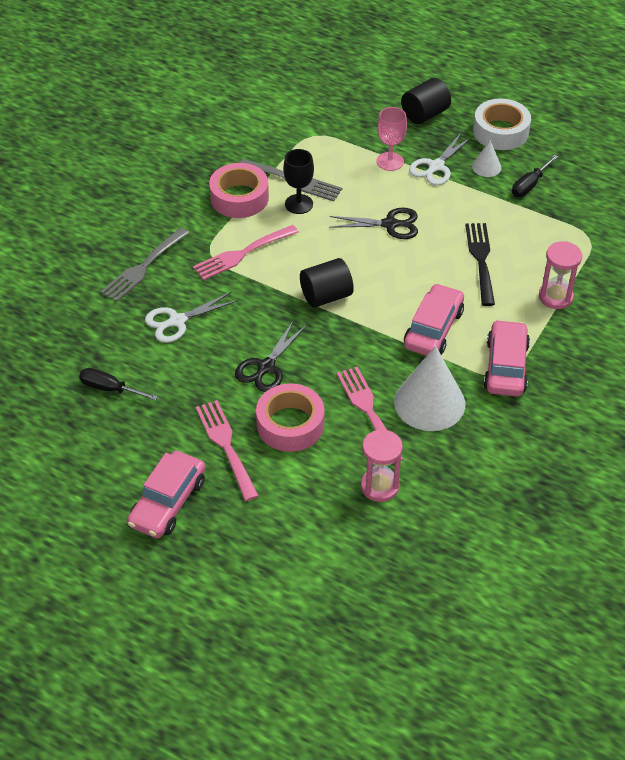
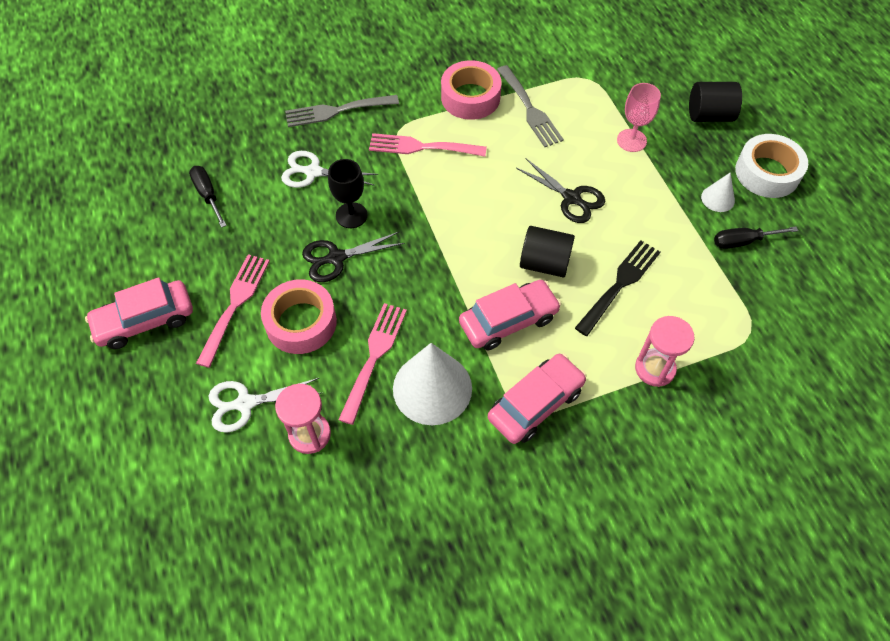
camera: 40 degrees right, 10 degrees up
black goblet [283,149,314,214] -> black goblet moved to [328,159,367,228]
black cylinder [300,258,354,308] -> black cylinder moved to [520,226,575,277]
white scissors [409,133,473,185] -> white scissors moved to [209,378,321,433]

